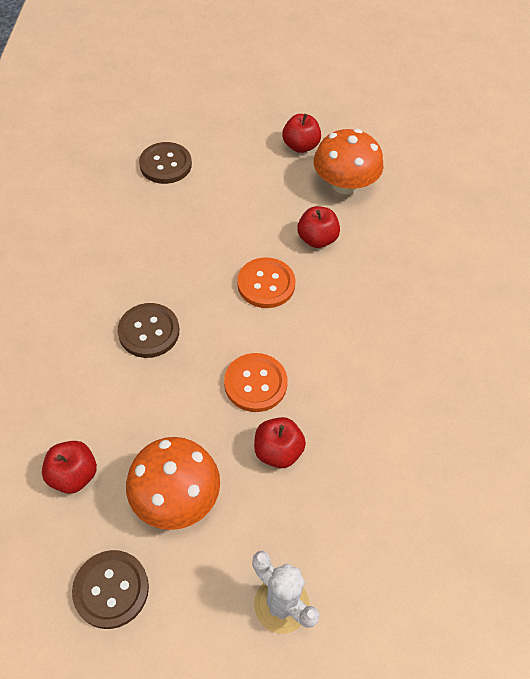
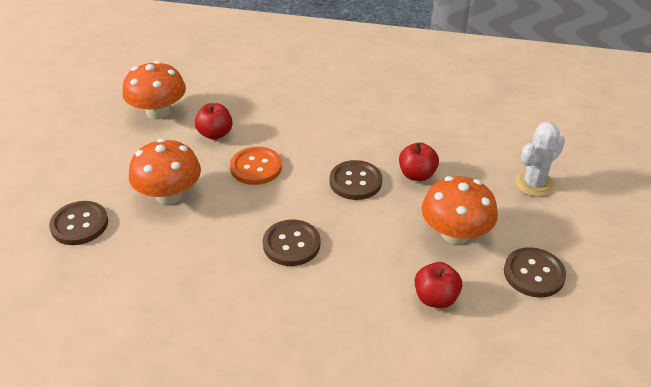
camera: 80 degrees left, 15 degrees down
orange button [224,353,288,412] -> brown button [330,160,382,200]
red apple [282,114,321,153] -> none
none -> orange mushroom [129,138,201,204]

